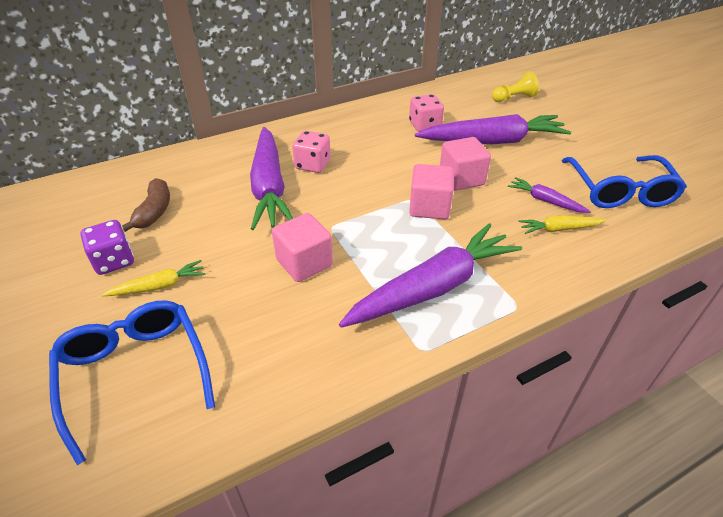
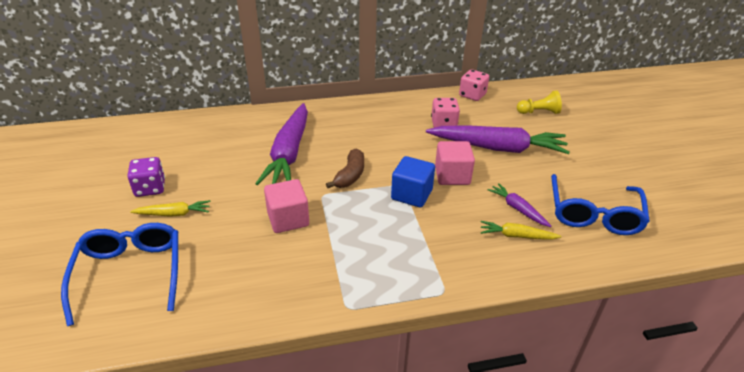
camera: 15 degrees right, 5 degrees down
brown banana [122,178,170,232] -> brown banana moved to [326,149,364,188]
pink dice [292,131,331,173] -> pink dice moved to [459,69,489,101]
purple carrot [339,223,522,328] -> none
pink cube [409,164,454,219] -> blue cube [391,156,435,208]

